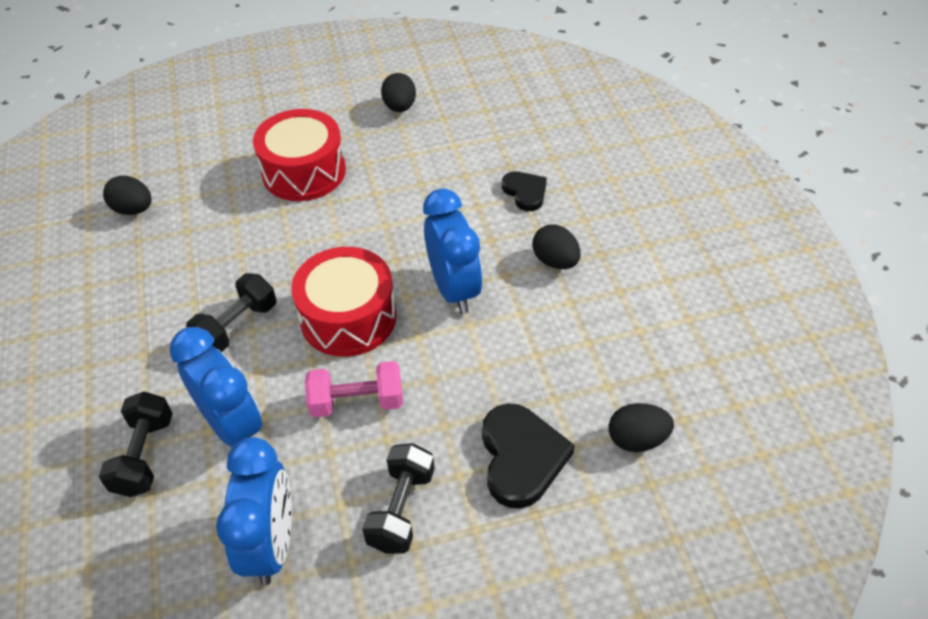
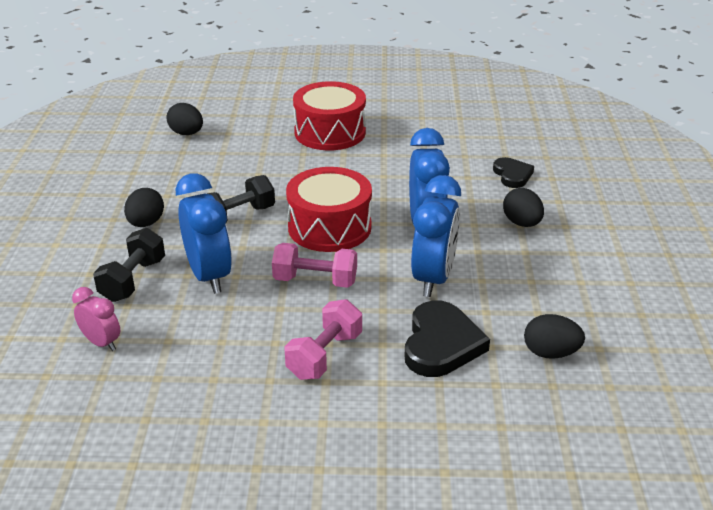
camera: 15 degrees right, 15 degrees down
blue clock [216,437,292,586] -> blue clock moved to [411,175,461,297]
black dumbbell [362,443,435,554] -> pink dumbbell [284,299,362,380]
black egg [381,73,416,112] -> black egg moved to [124,188,164,227]
none -> pink clock [72,287,120,351]

